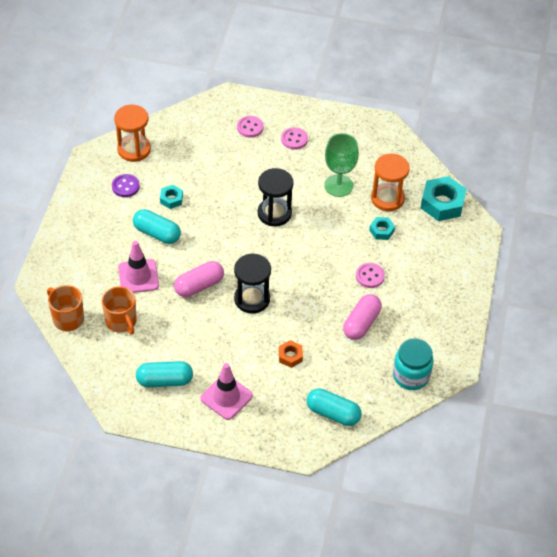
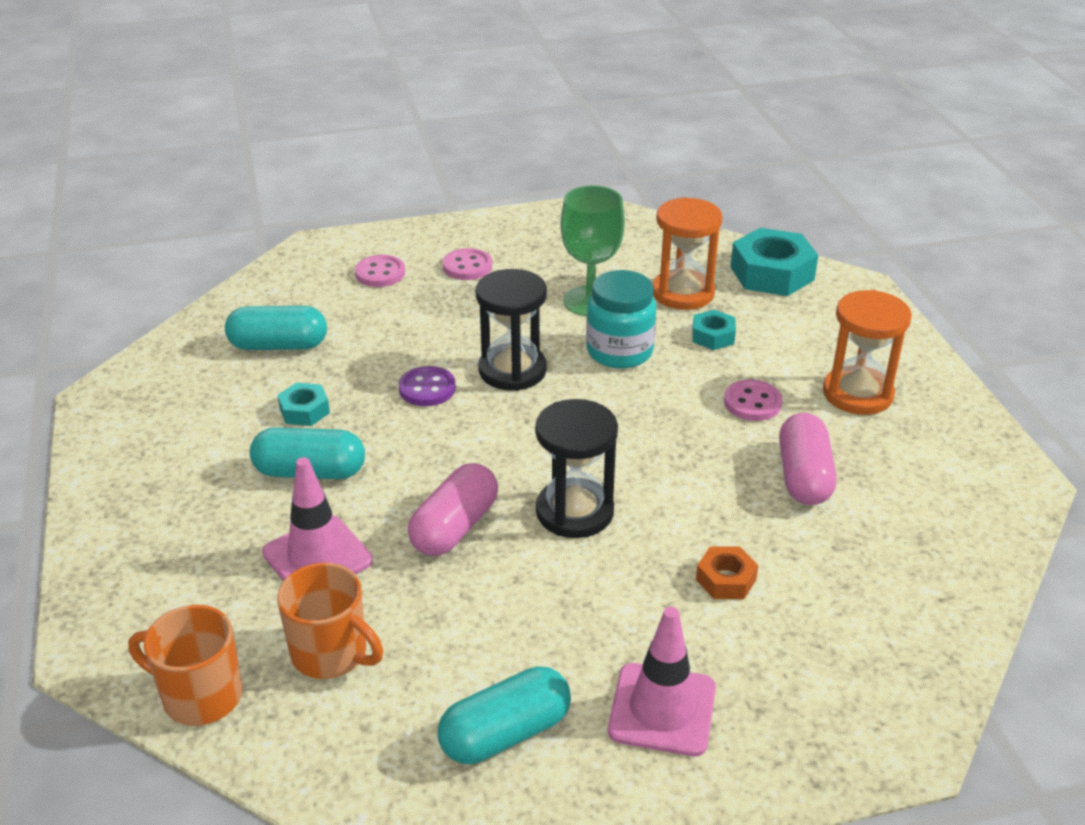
camera: 25 degrees left, 15 degrees down
purple button [112,174,140,197] -> purple button moved to [399,366,456,406]
orange hourglass [114,105,151,162] -> orange hourglass moved to [823,290,912,415]
turquoise capsule [307,388,362,426] -> turquoise capsule moved to [225,306,327,350]
turquoise jar [393,338,433,390] -> turquoise jar moved to [586,270,656,368]

